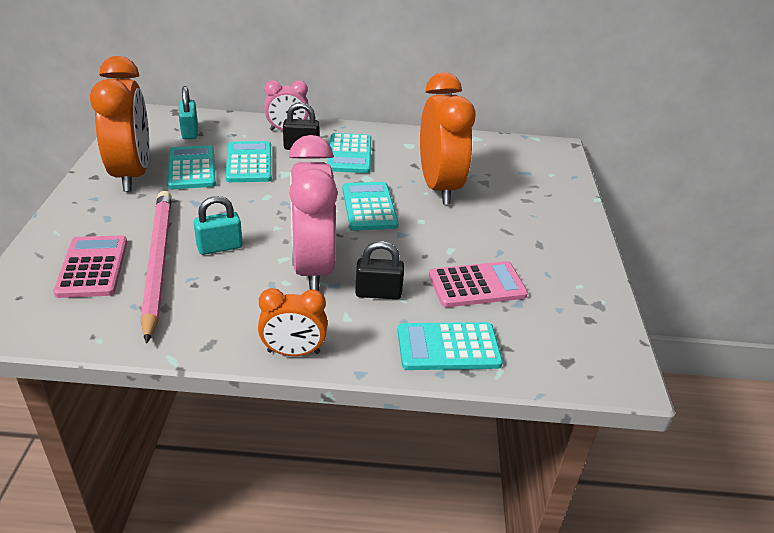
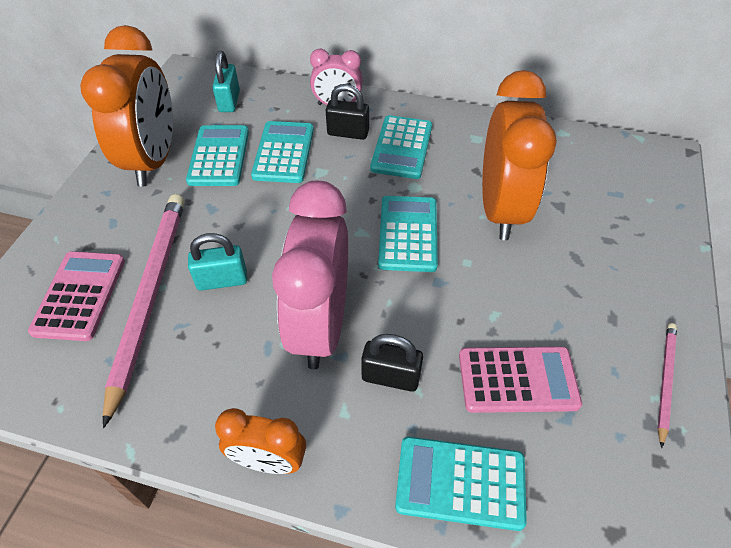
camera: 15 degrees right, 15 degrees up
none -> pink pencil [657,323,677,448]

